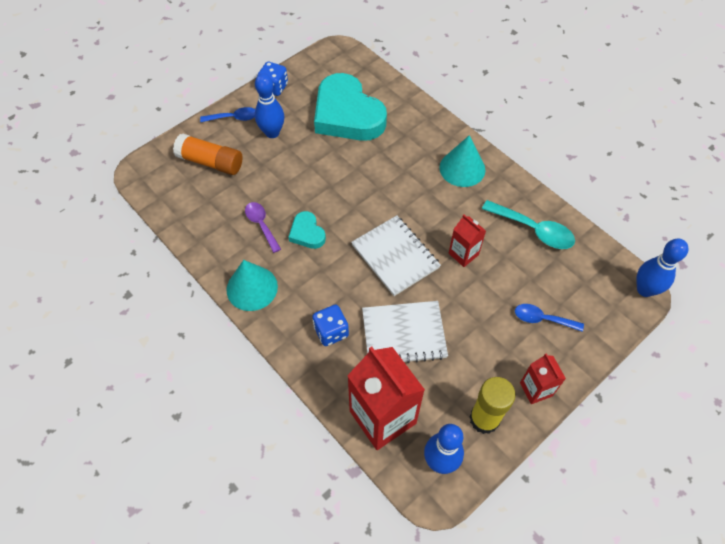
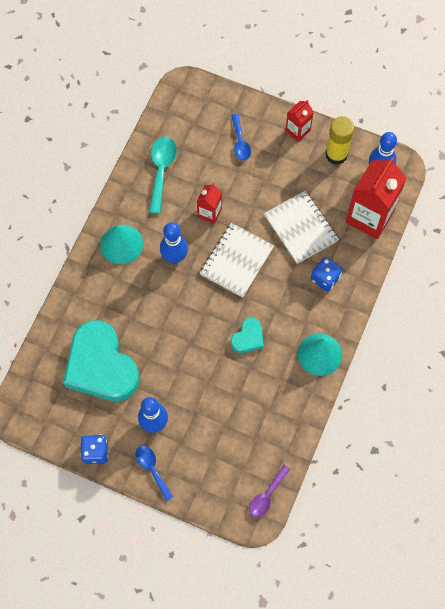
camera: 115 degrees left, 10 degrees up
orange glue stick [173,133,243,175] -> none
purple spoon [245,202,281,253] -> purple spoon moved to [249,465,290,517]
turquoise heart [314,73,387,141] -> turquoise heart turned 120 degrees clockwise [63,320,140,401]
blue bowling pin [636,239,688,297] -> blue bowling pin moved to [160,222,188,264]

